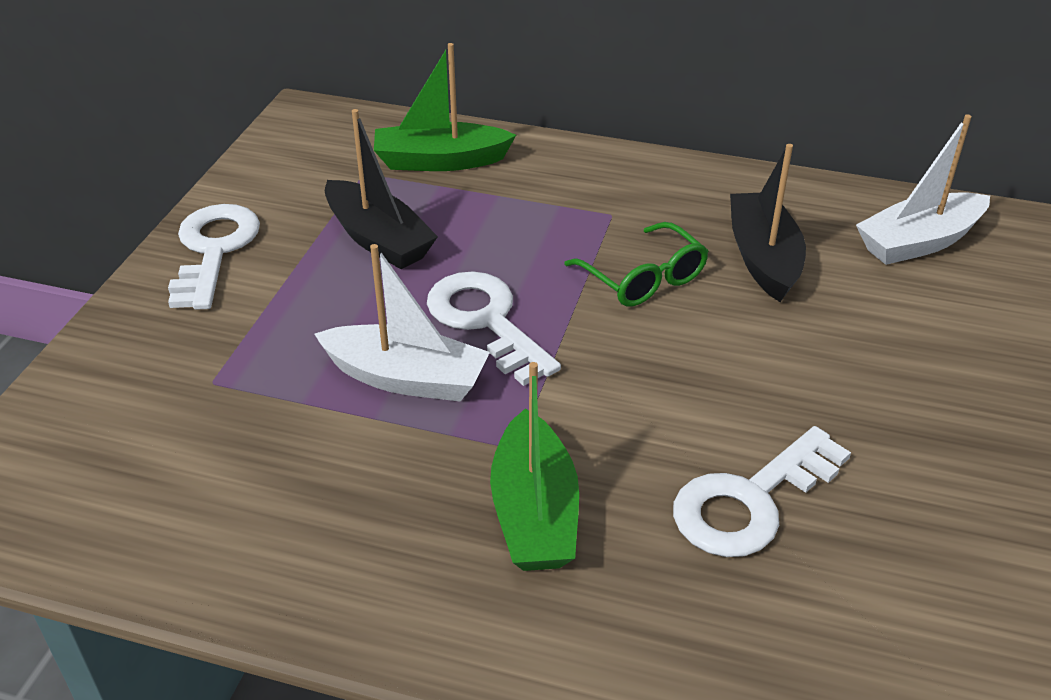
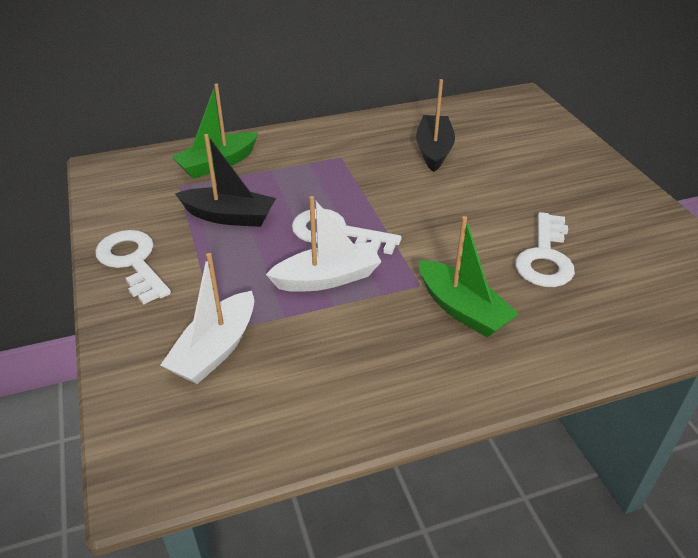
camera: 35 degrees left, 0 degrees up
green glasses [564,222,708,307] -> none
black boat [730,144,806,302] -> black boat turned 45 degrees clockwise [416,79,455,172]
white boat [856,114,990,265] -> white boat moved to [161,253,254,384]

